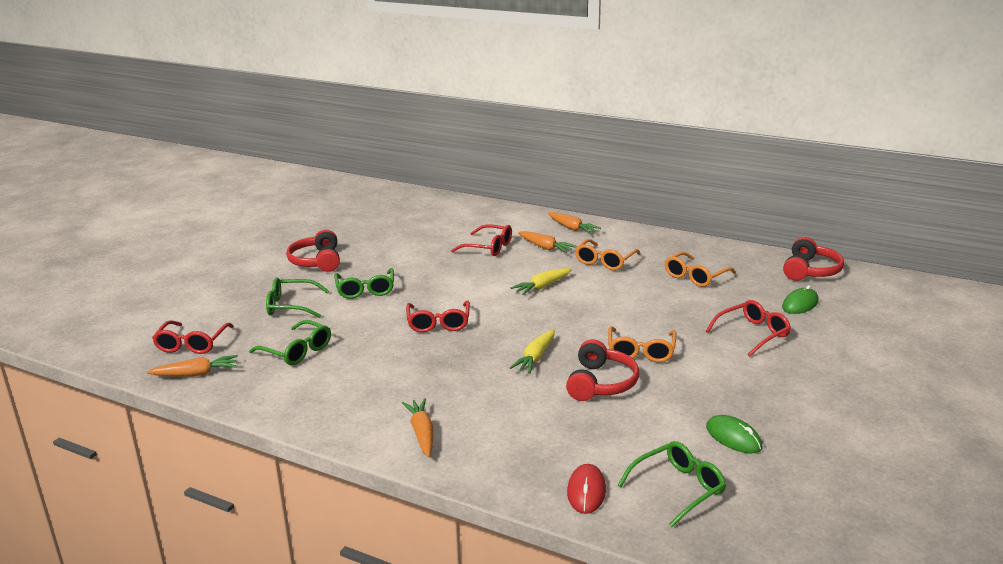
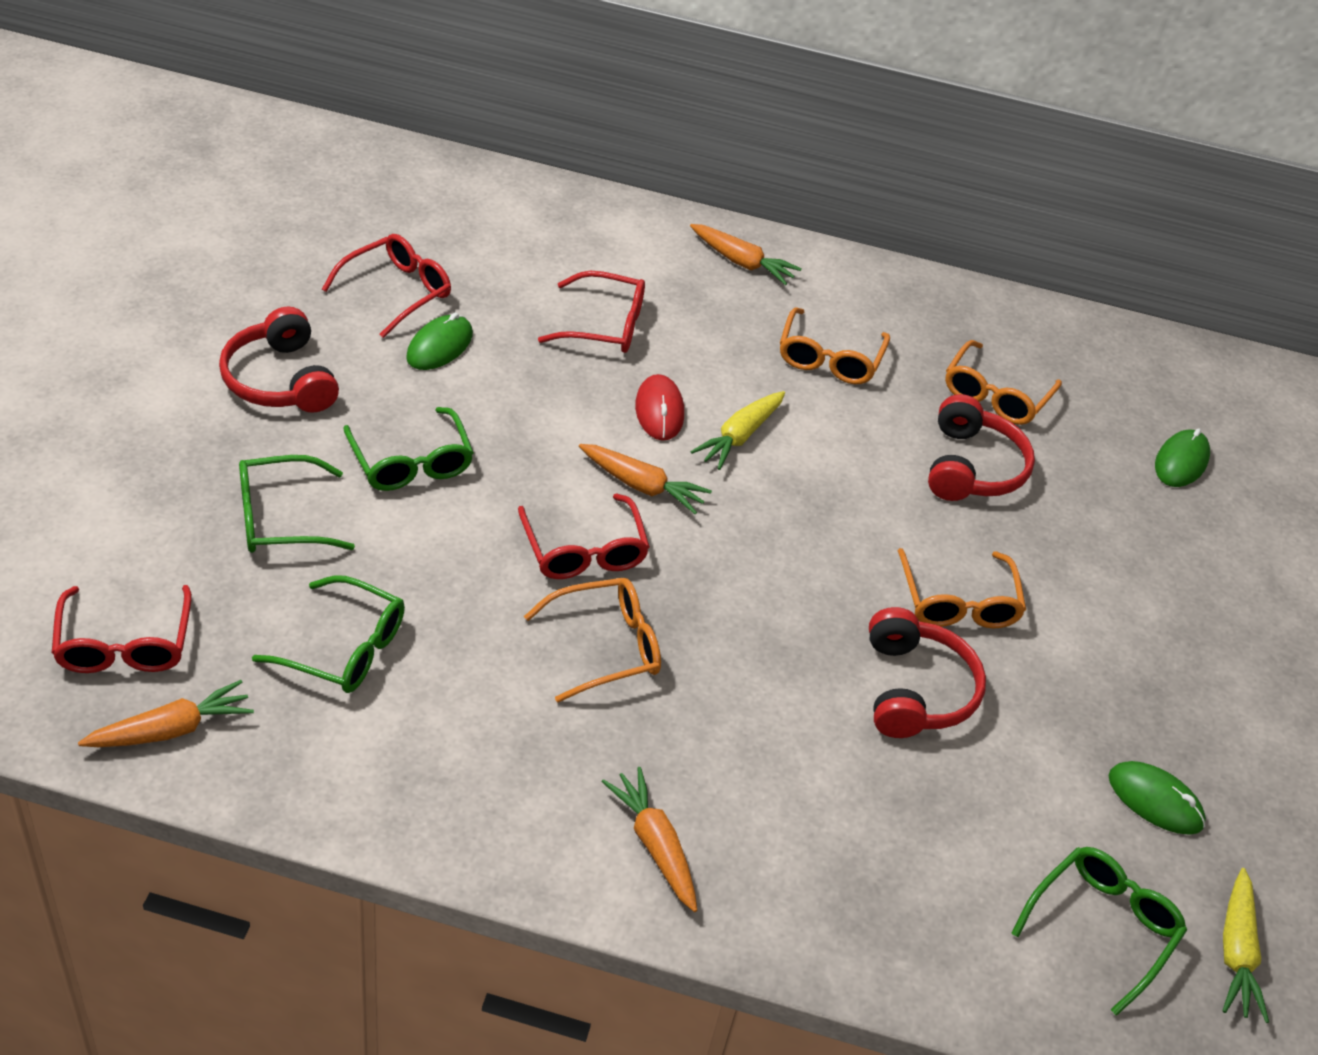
camera: 20 degrees left, 20 degrees up
yellow carrot [510,330,555,373] -> yellow carrot moved to [1222,868,1269,1023]
orange carrot [518,231,577,253] -> orange carrot moved to [579,444,712,514]
red mouse [567,464,606,514] -> red mouse moved to [635,374,684,441]
red glasses [706,300,791,356] -> red glasses moved to [322,234,451,338]
red headphones [783,237,844,281] -> red headphones moved to [928,394,1035,501]
none -> green mouse [406,313,473,370]
none -> orange glasses [524,578,661,703]

